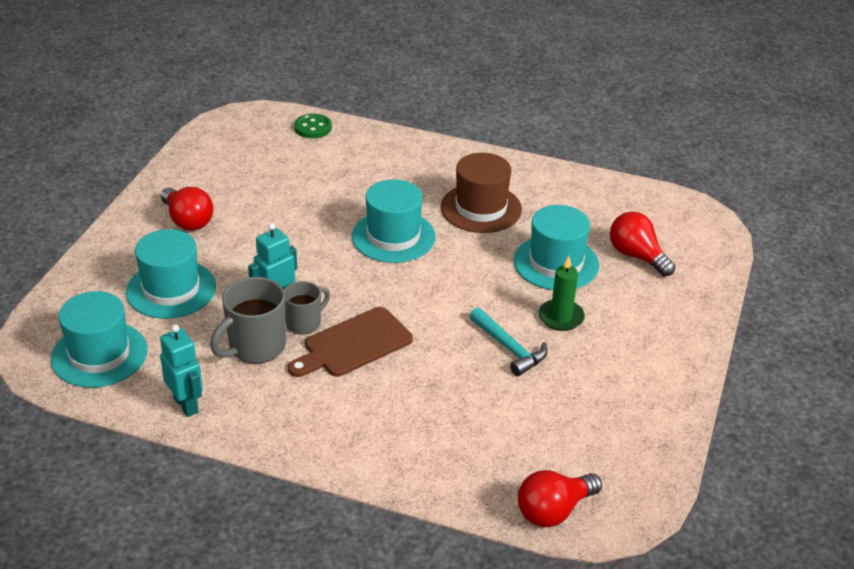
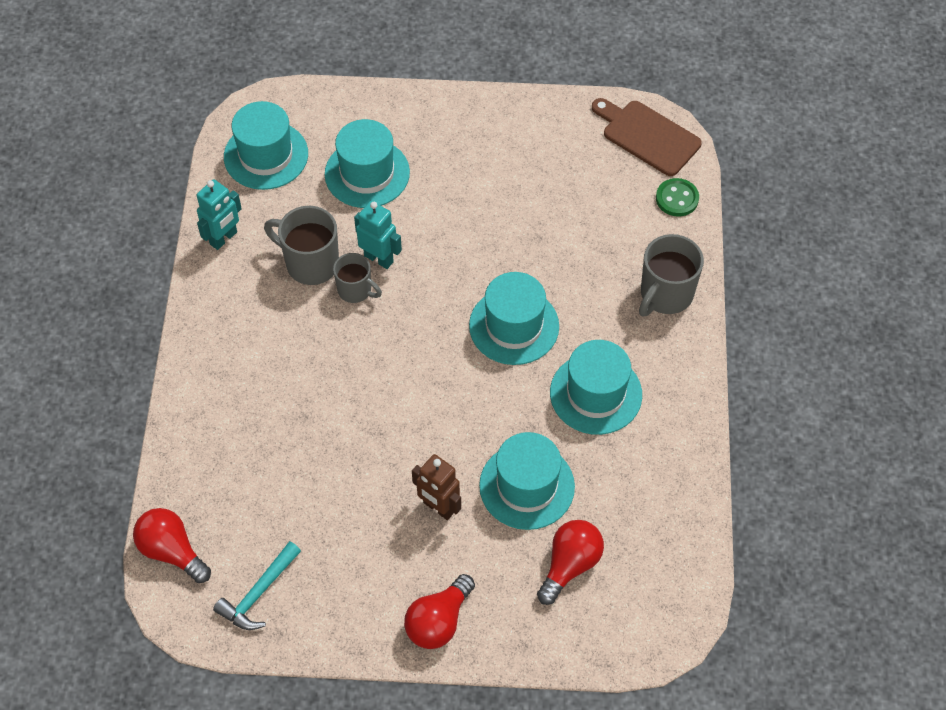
camera: 75 degrees right, 20 degrees up
red light bulb [161,187,214,231] -> red light bulb moved to [404,574,475,649]
brown cutting board [288,307,413,377] -> brown cutting board moved to [592,98,702,176]
brown hat [441,153,522,233] -> turquoise hat [550,340,642,435]
turquoise hammer [469,307,548,376] -> turquoise hammer moved to [213,541,301,630]
green candle [538,256,585,331] -> brown robot [412,454,461,520]
none -> grey mug [639,234,704,317]

